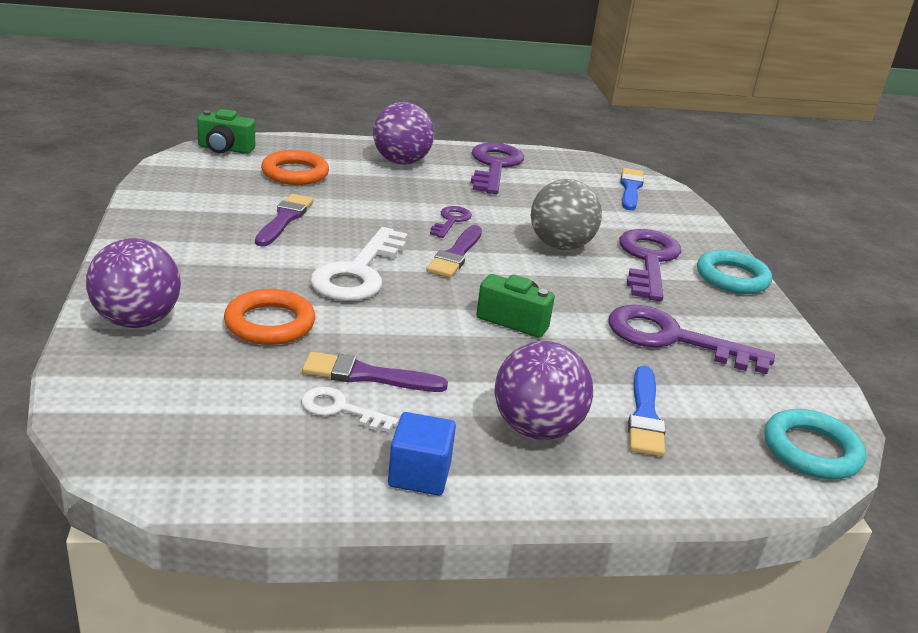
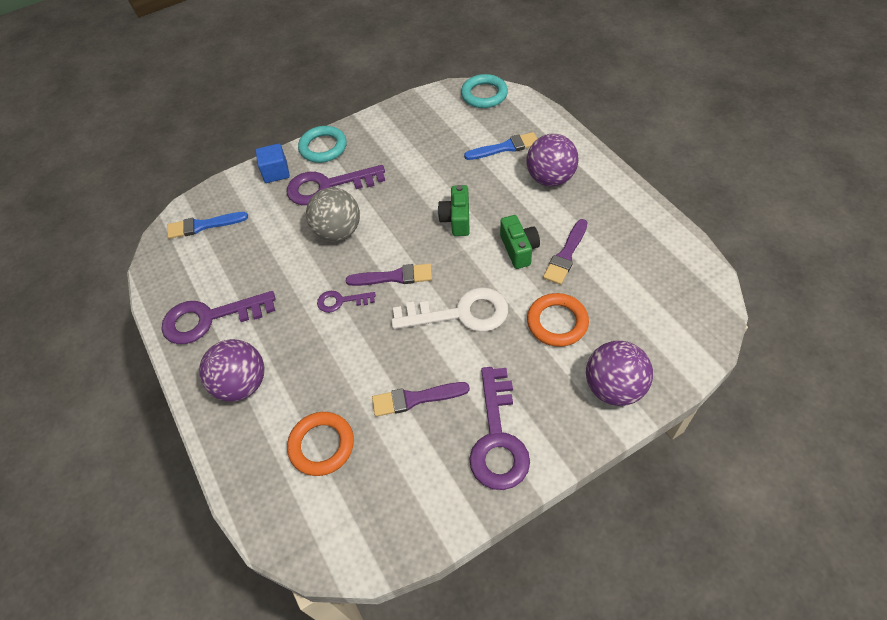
camera: 105 degrees left, 25 degrees up
green camera [197,109,255,154] -> green camera moved to [500,215,540,269]
white key [301,387,399,432] -> none
purple brush [302,352,448,392] -> purple brush turned 45 degrees clockwise [543,219,588,285]
blue cube [388,412,456,496] -> blue cube moved to [255,144,290,183]
purple key [608,305,775,374] -> purple key moved to [469,367,530,490]

